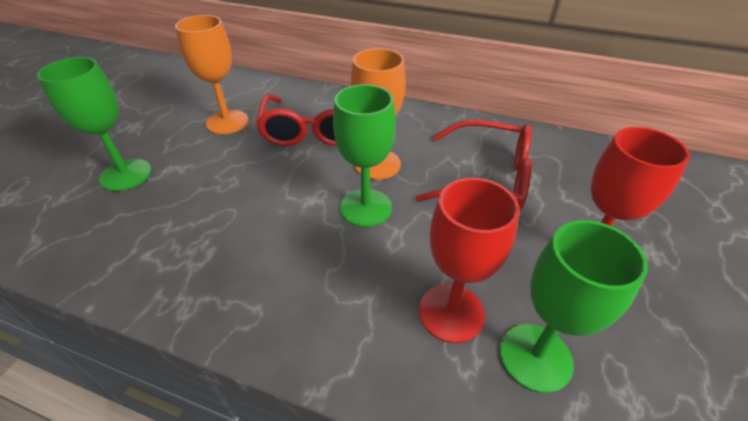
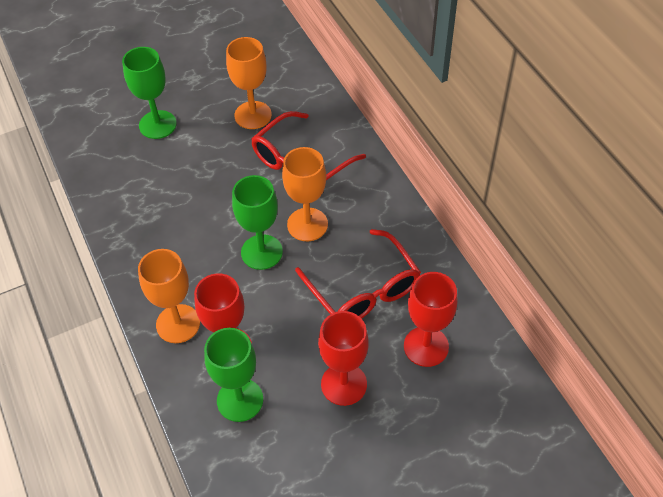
camera: 45 degrees right, 10 degrees up
none -> orange goblet [138,249,200,343]
none -> red goblet [404,272,458,367]

